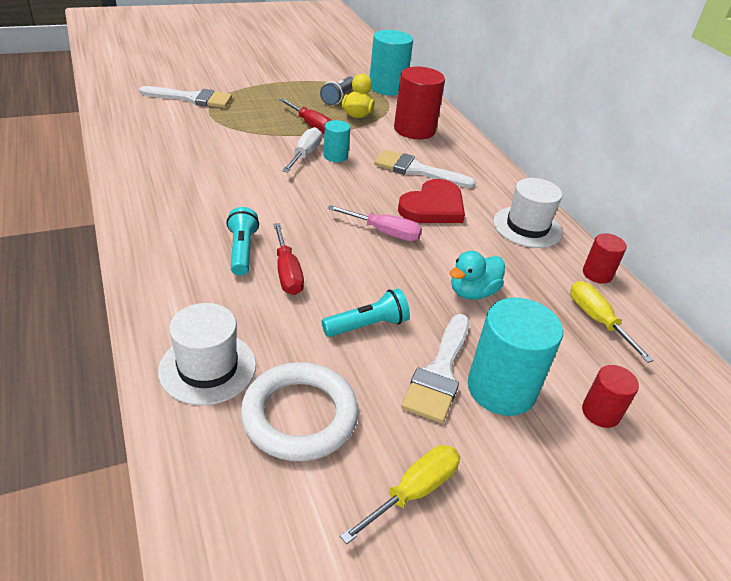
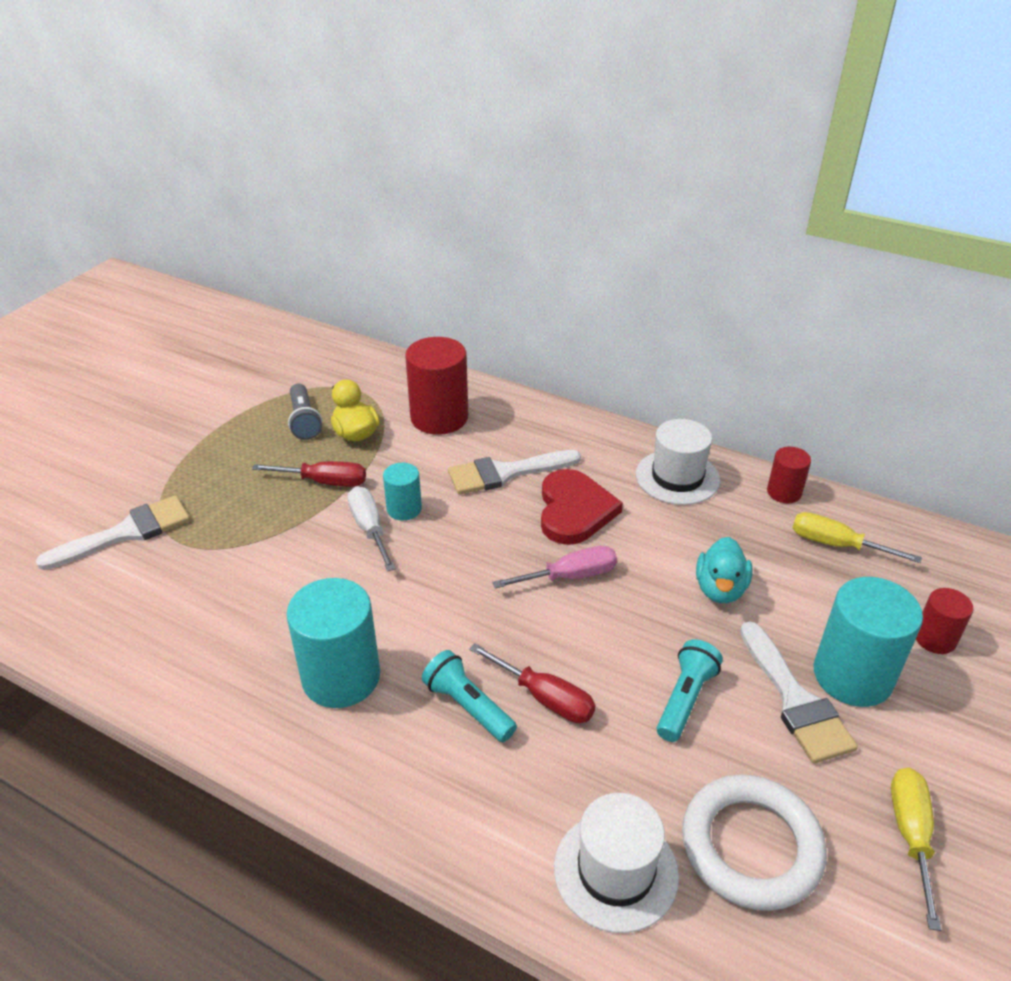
camera: 35 degrees left, 0 degrees up
turquoise cylinder [370,30,413,96] -> turquoise cylinder moved to [286,578,380,708]

